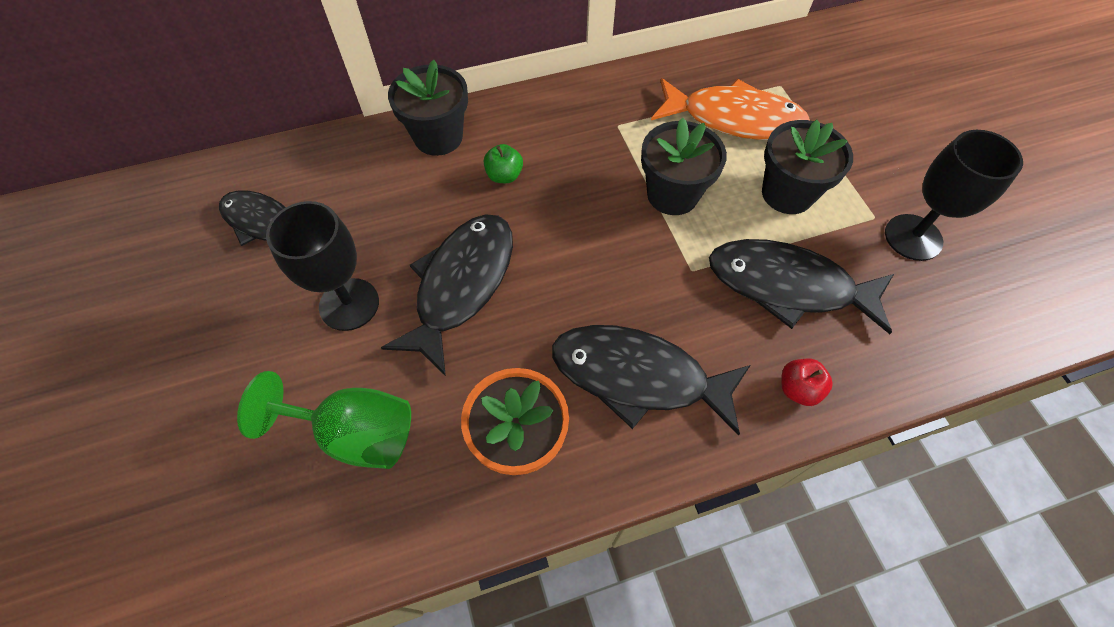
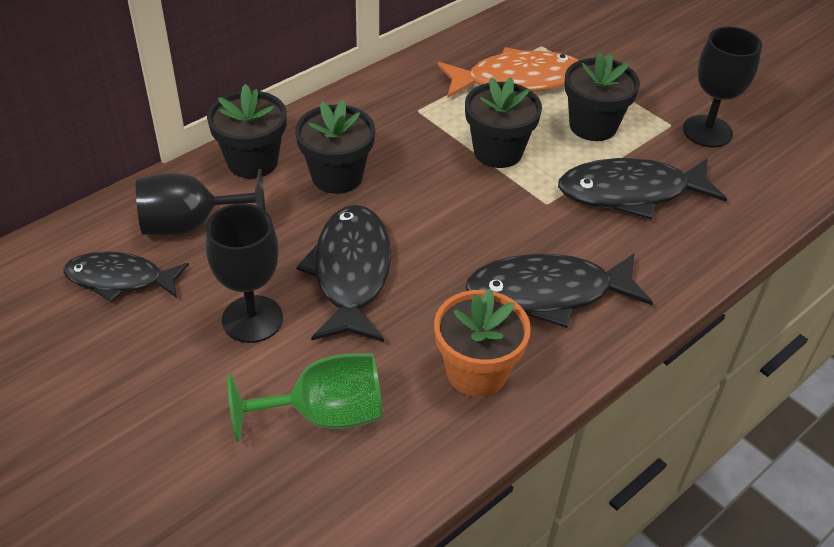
camera: 25 degrees left, 15 degrees down
green apple [484,144,523,183] -> black flower pot [295,100,375,194]
red apple [781,359,833,406] -> none
none -> black goblet [136,169,265,236]

